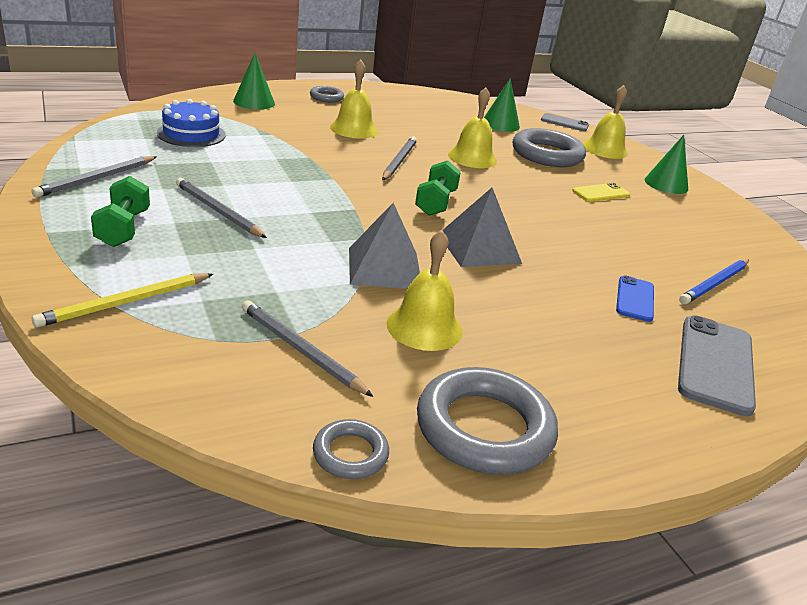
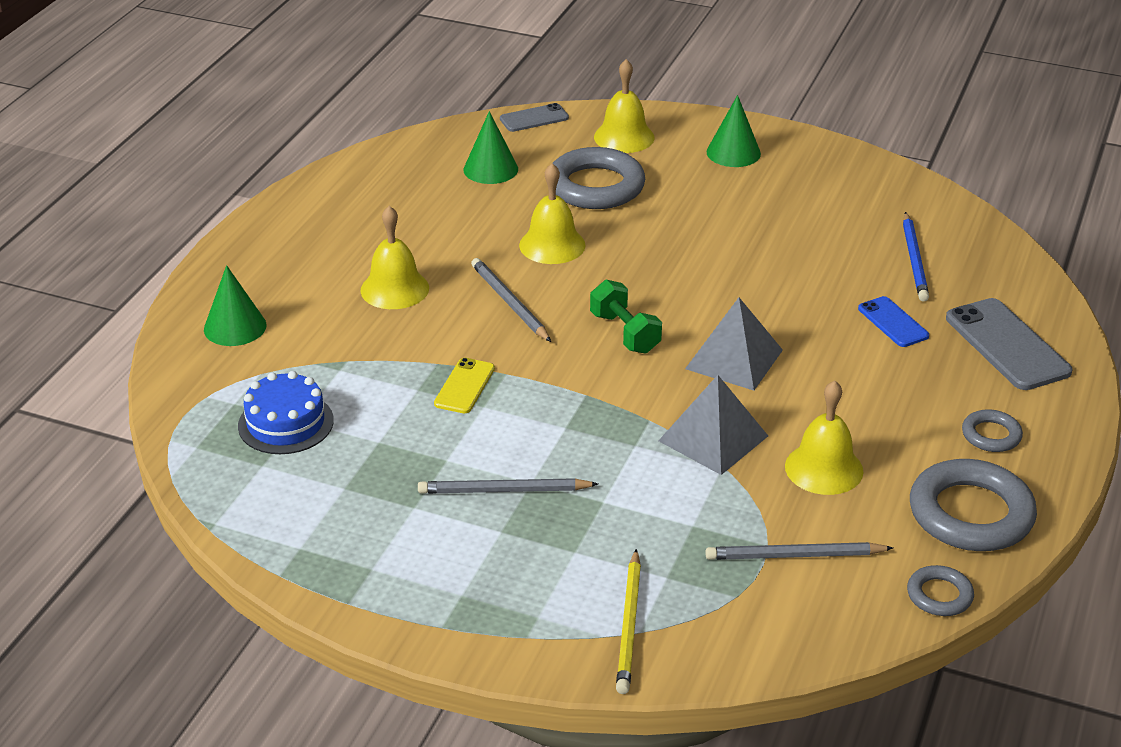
camera: 40 degrees left, 5 degrees up
grey pencil [32,156,157,198] -> none
green dumbbell [91,176,150,247] -> none
grey ring [310,86,344,102] -> grey ring moved to [962,409,1023,452]
yellow phone [572,183,630,202] -> yellow phone moved to [434,358,495,413]

